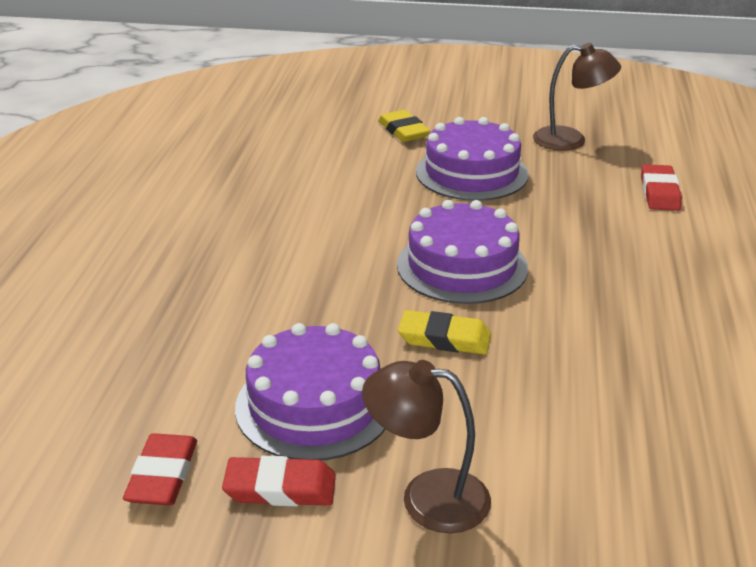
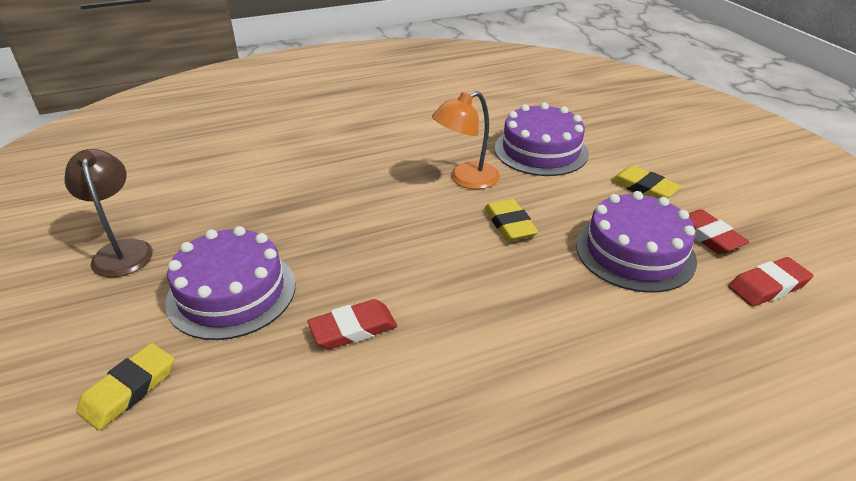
camera: 120 degrees left, 5 degrees up
brown lamp [362,360,491,533] -> yellow eraser [611,166,682,199]
purple cake [397,200,528,304] -> purple cake moved to [495,103,589,176]
red eraser [641,164,682,211] -> red eraser moved to [307,299,397,349]
none -> orange lamp [432,91,500,189]

